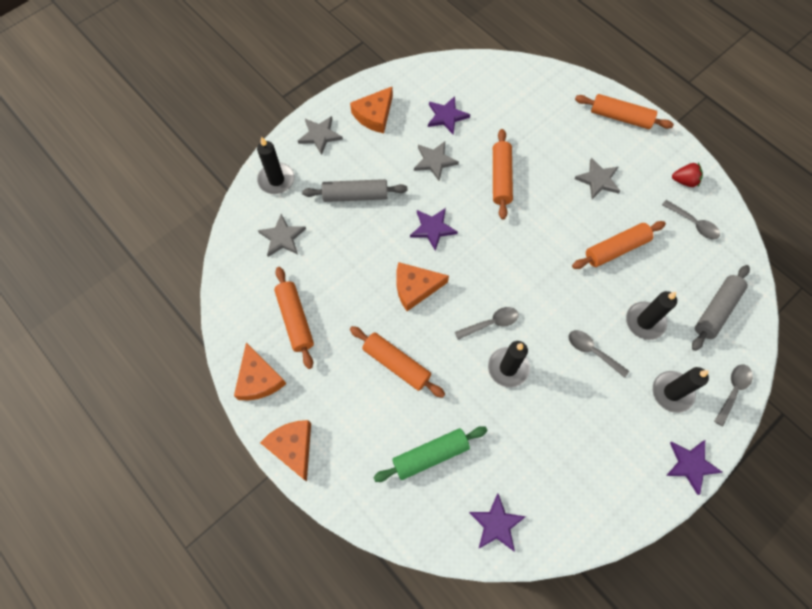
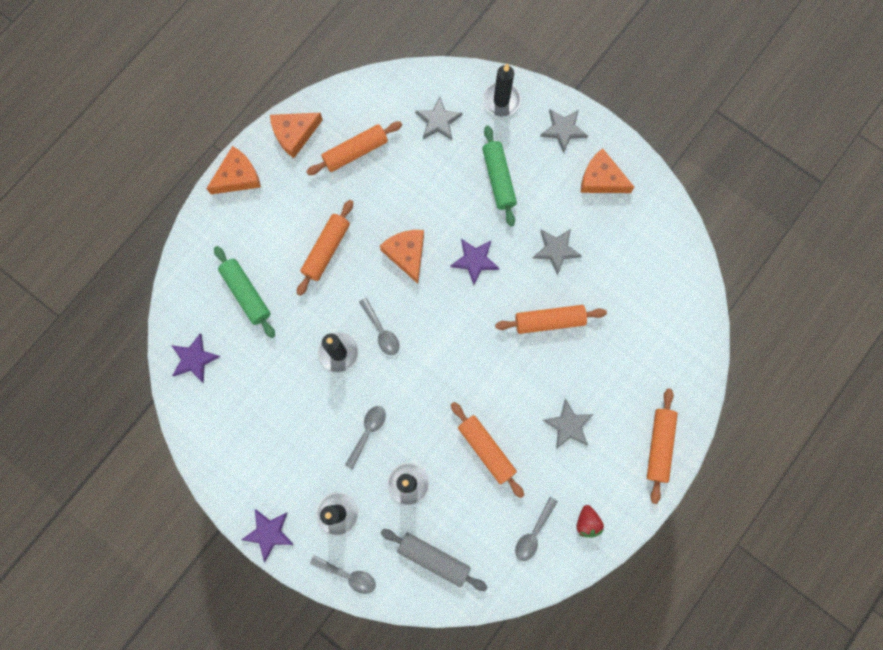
camera: 80 degrees right, 10 degrees up
grey rolling pin [302,179,407,202] -> green rolling pin [482,126,517,227]
purple star [428,96,470,135] -> none

